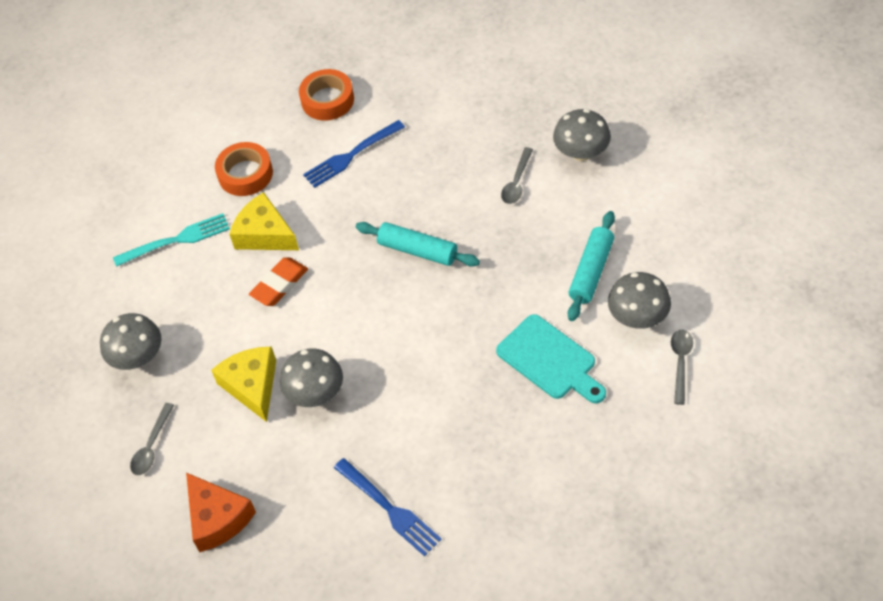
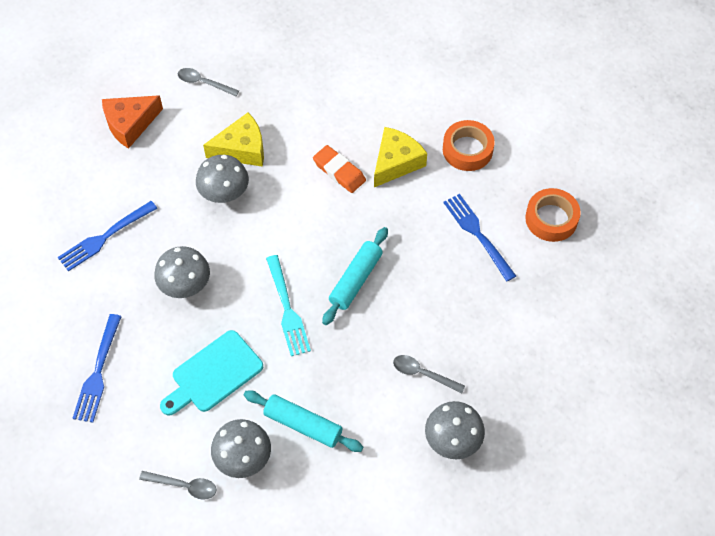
camera: 90 degrees right, 5 degrees up
grey mushroom [100,313,162,370] -> grey mushroom moved to [154,246,210,298]
turquoise fork [113,213,230,267] -> turquoise fork moved to [266,255,311,356]
none -> blue fork [72,314,122,423]

